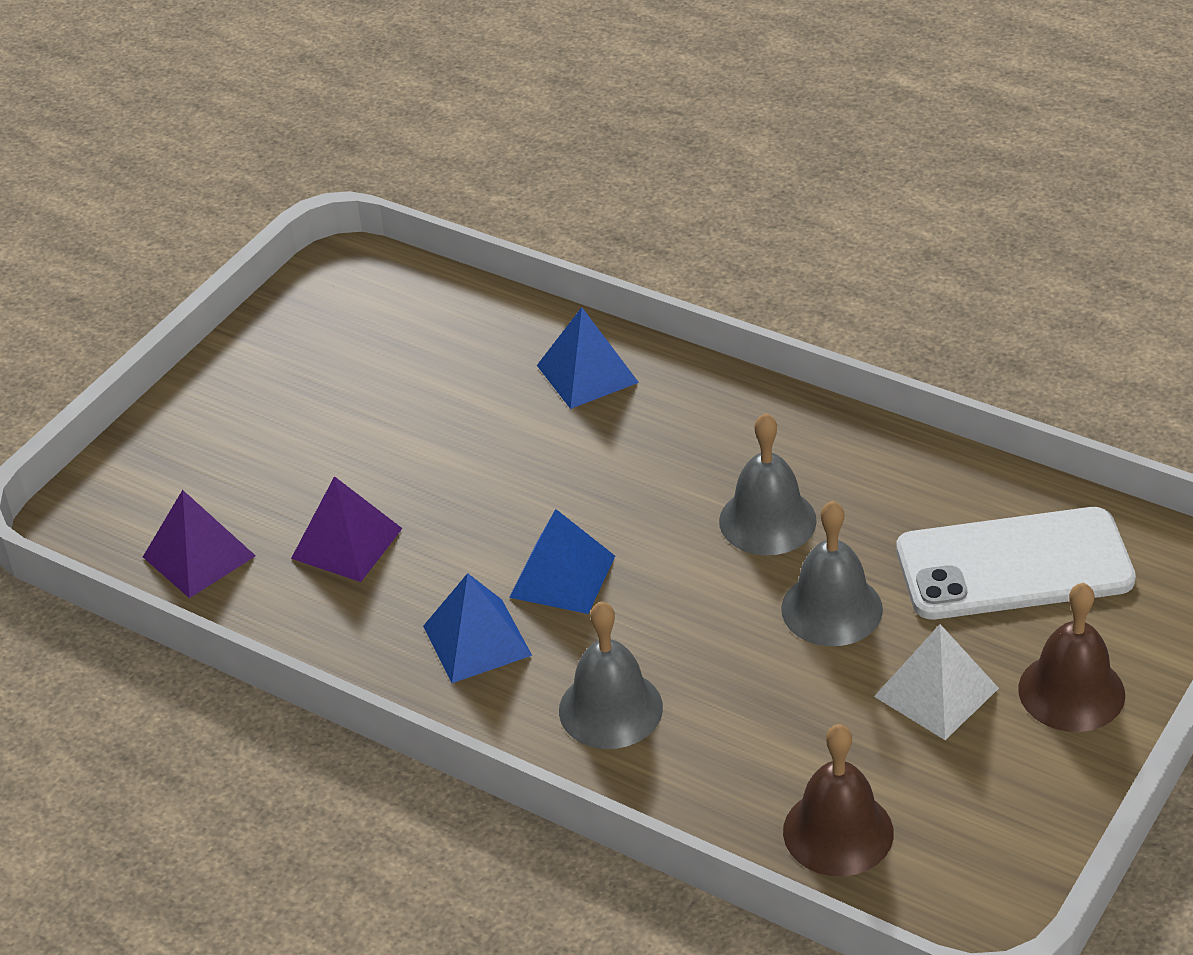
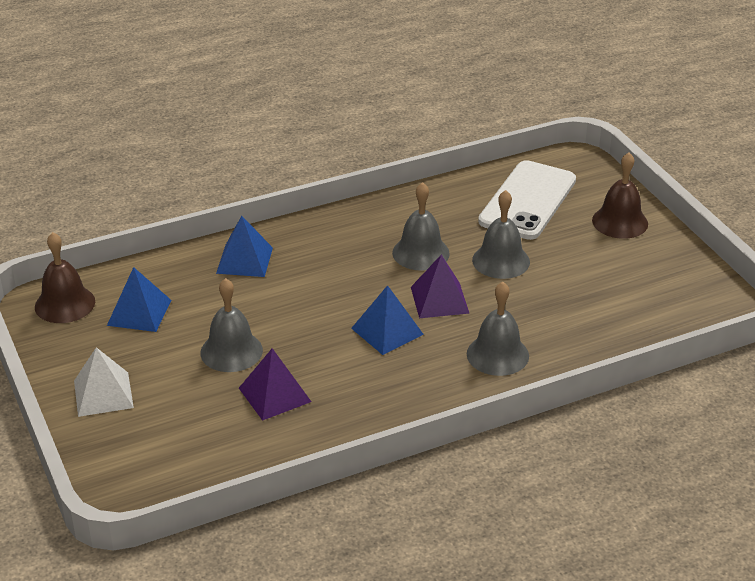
camera: 60 degrees left, 5 degrees down
purple pyramid [143,490,256,598] -> purple pyramid moved to [411,255,470,318]
blue pyramid [423,573,532,683] -> blue pyramid moved to [107,267,171,332]
brown bell [783,724,894,876] -> brown bell moved to [35,232,95,323]
white pyramid [874,624,999,740] -> white pyramid moved to [74,347,134,417]
none -> grey bell [200,278,263,372]

